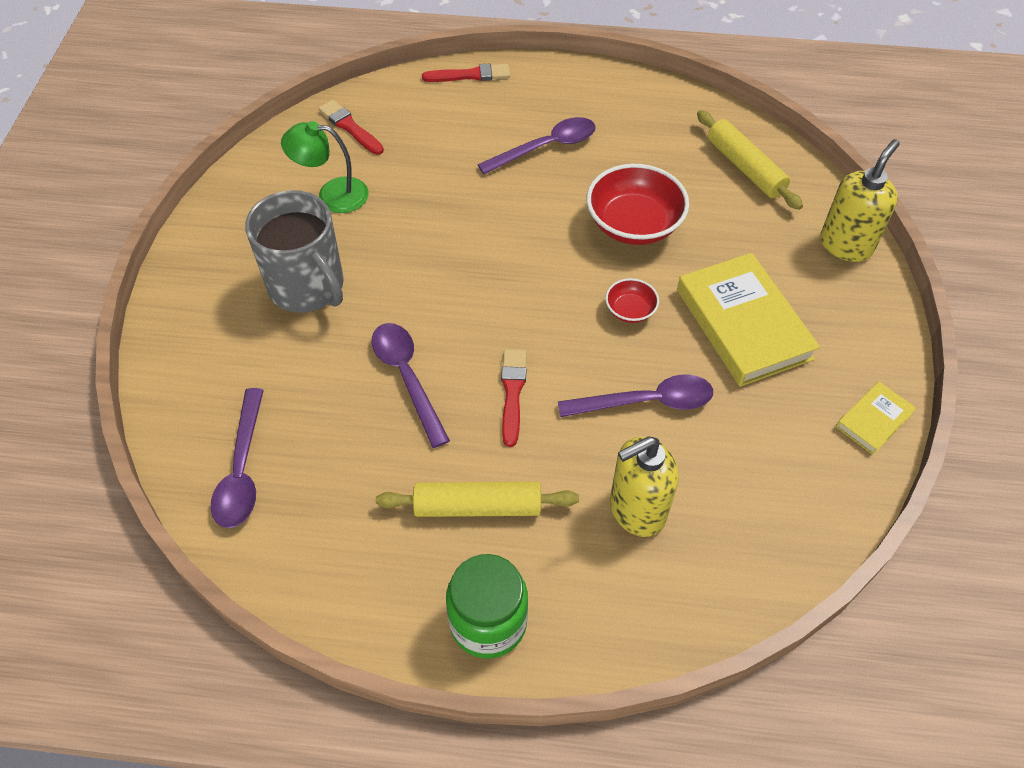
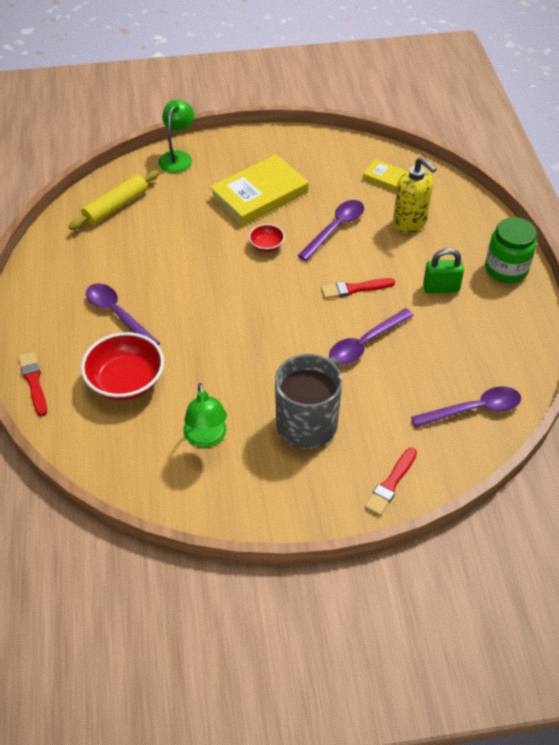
camera: 105 degrees left, 5 degrees down
red brush [318,100,384,155] -> red brush moved to [364,448,417,516]
yellow rolling pin [376,482,579,517] -> green padlock [423,248,464,293]
purple spoon [558,375,713,417] -> purple spoon turned 60 degrees clockwise [298,200,364,261]
red bowl [587,164,689,245] -> red bowl moved to [81,332,164,400]
yellow soap dispenser [820,139,900,262] -> green lamp [158,100,194,173]
yellow book [836,382,916,455] -> yellow book moved to [363,159,407,192]

